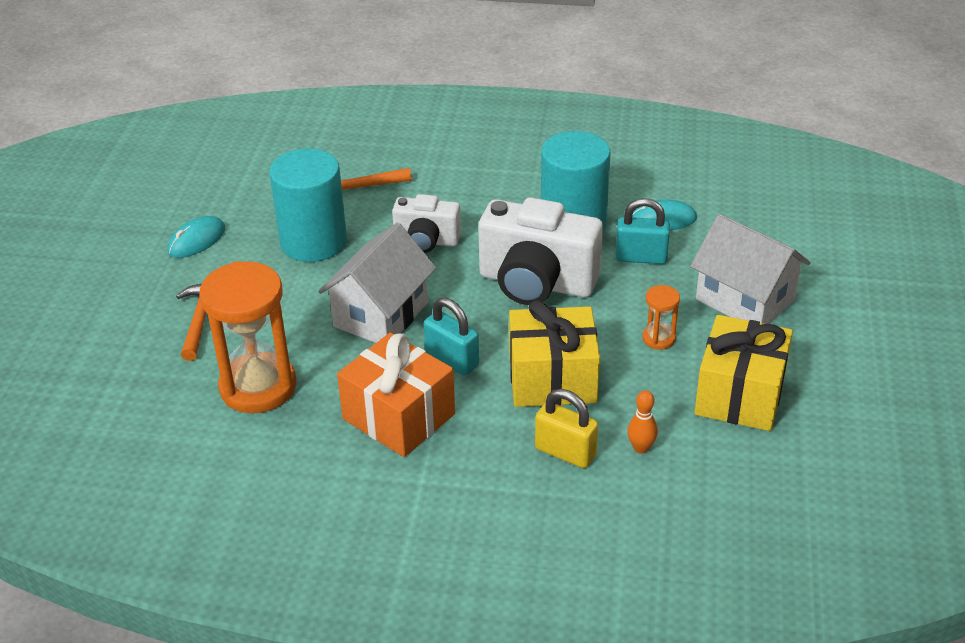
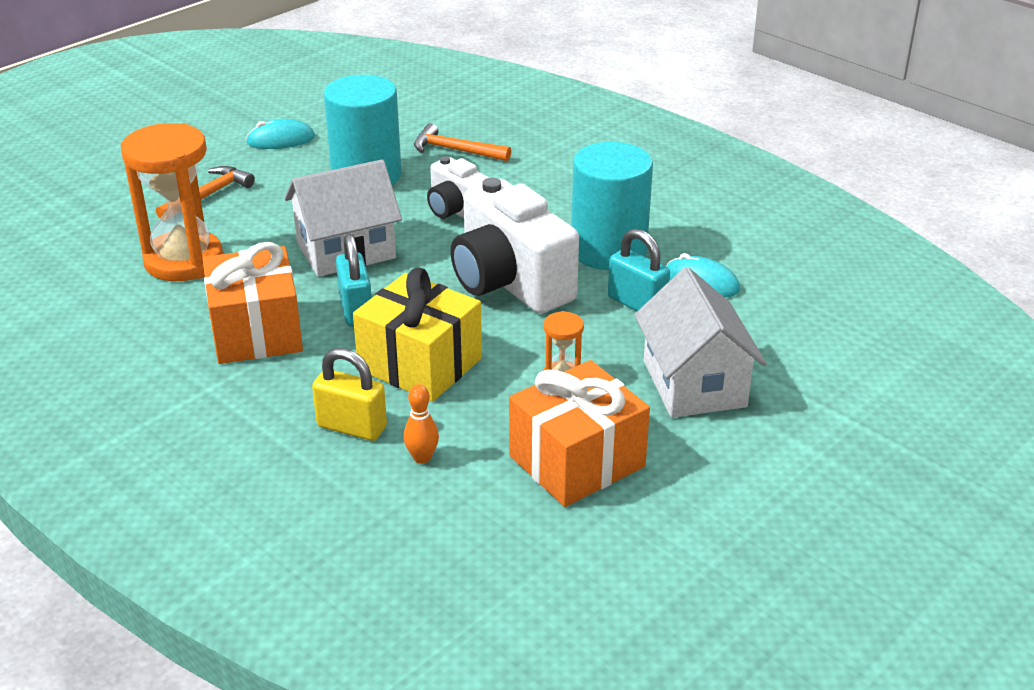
camera: 35 degrees right, 5 degrees down
yellow padlock [535,389,598,468] -> yellow padlock turned 45 degrees counterclockwise [312,348,387,441]
yellow gift [694,315,793,431] -> orange gift [509,360,650,507]

